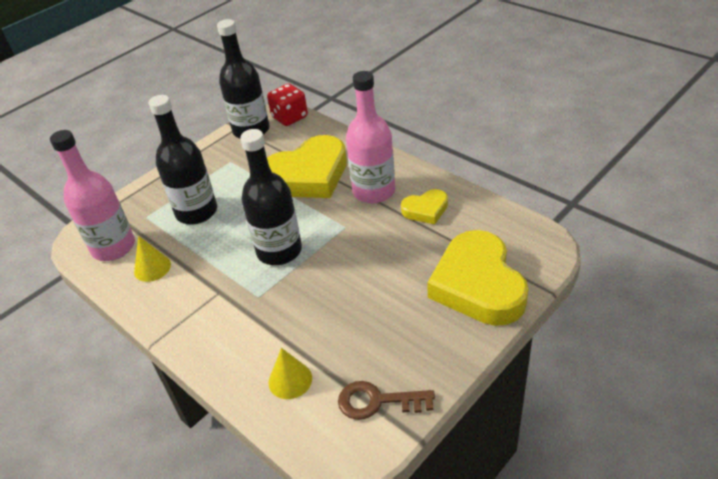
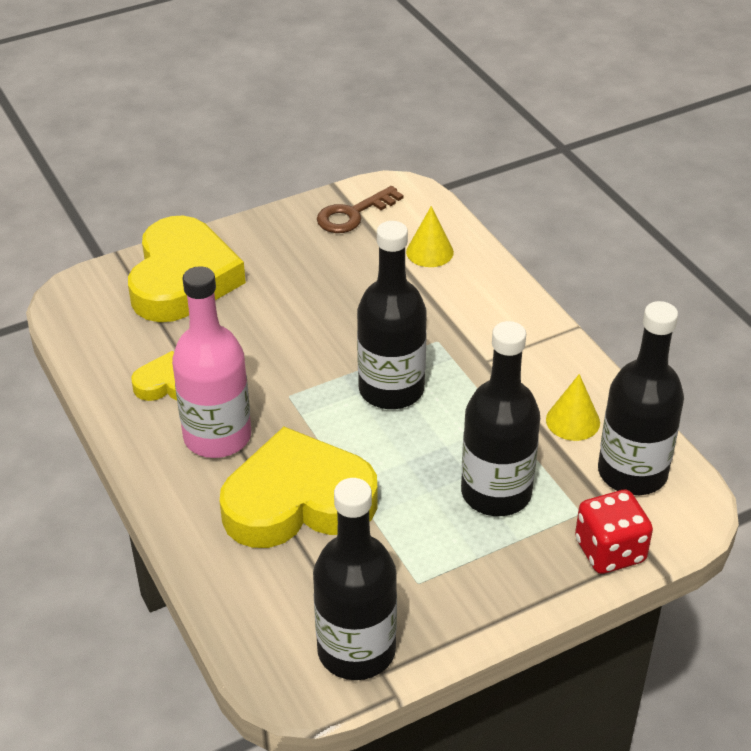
camera: 165 degrees left, 0 degrees up
pink bottle [50,130,135,261] -> black bottle [598,301,684,495]
red dice [267,83,308,126] -> red dice moved to [575,490,653,574]
brown key [338,381,435,420] -> brown key turned 120 degrees clockwise [317,186,404,233]

